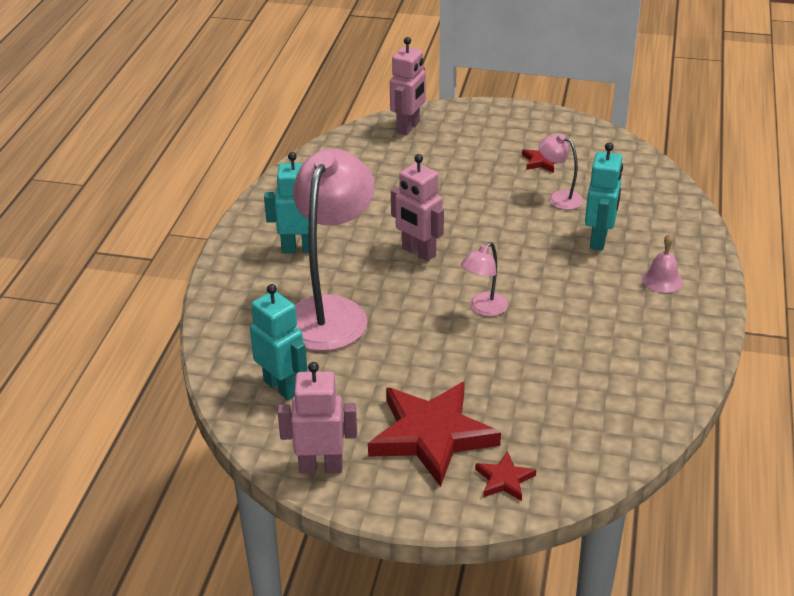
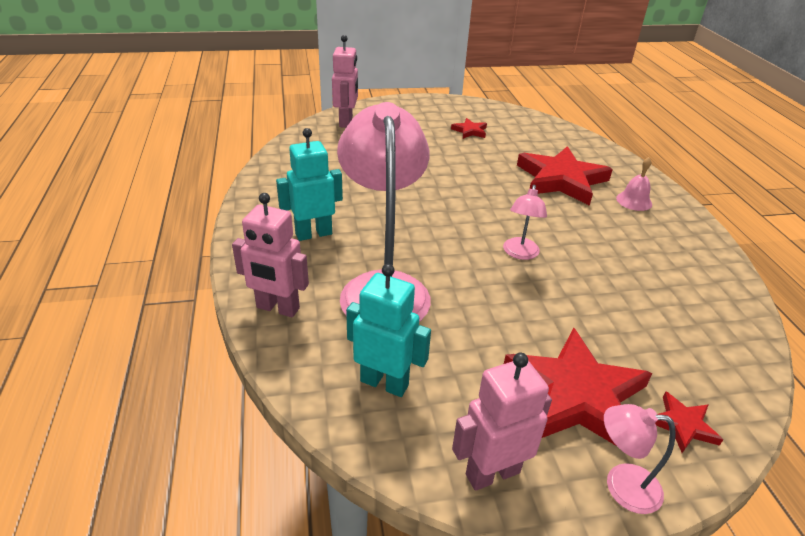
camera: 25 degrees left, 0 degrees up
pink robot [391,154,444,261] -> pink robot moved to [232,193,309,317]
pink lamp [538,134,583,210] -> pink lamp moved to [604,404,676,514]
turquoise robot [585,143,623,250] -> red star [517,146,613,206]

